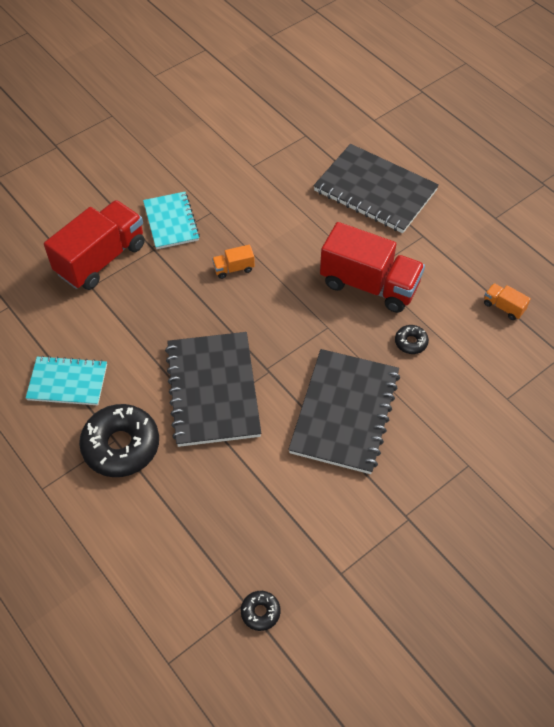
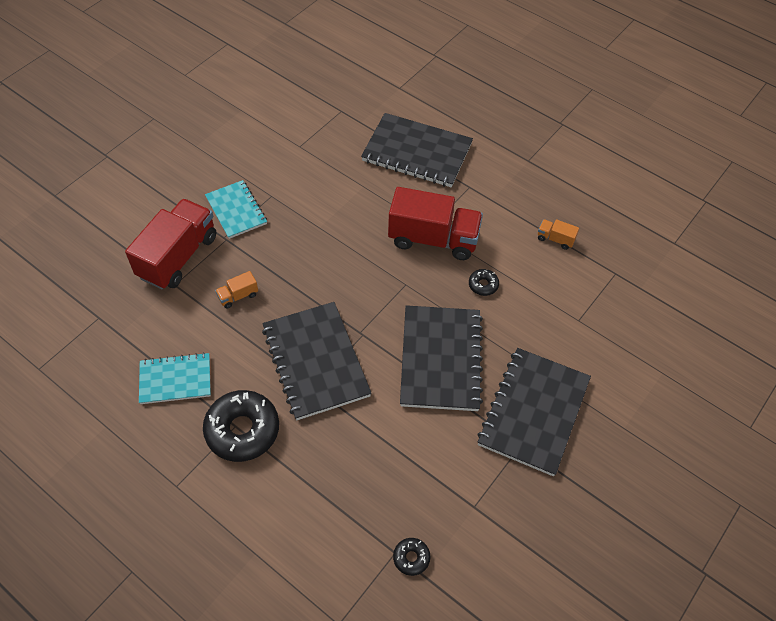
camera: 15 degrees left, 0 degrees up
orange truck [212,245,255,279] -> orange truck moved to [215,271,258,309]
none -> black notebook [477,348,591,476]

